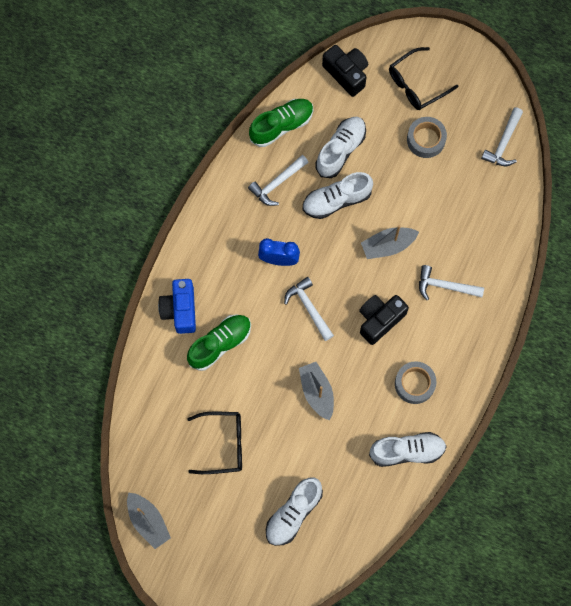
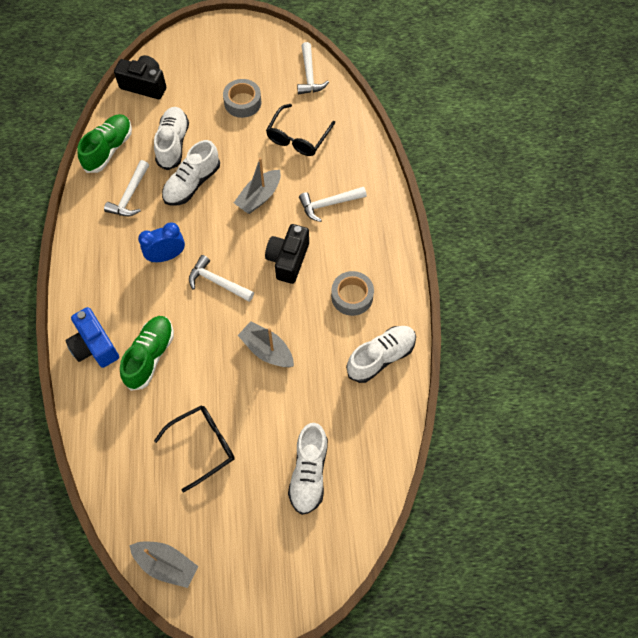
camera: 30 degrees left, 10 degrees down
black glasses [389,47,458,110] -> black glasses moved to [266,104,335,156]

